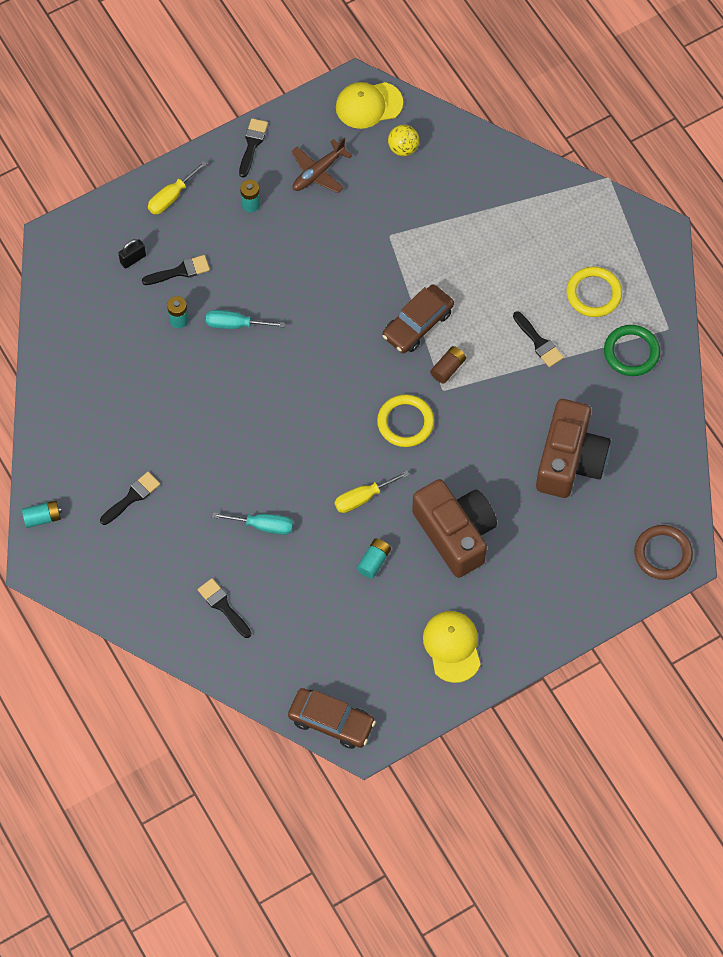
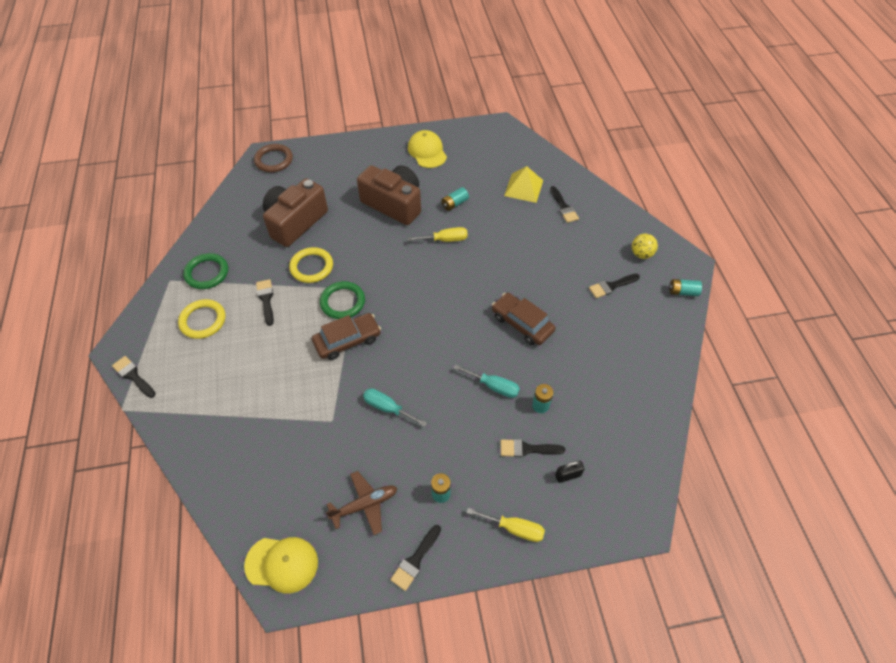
camera: 160 degrees left, 10 degrees down
yellow screwdriver [148,161,207,214] -> yellow screwdriver turned 45 degrees clockwise [467,508,545,542]
turquoise screwdriver [212,512,293,535] -> turquoise screwdriver moved to [363,388,427,427]
brown car [288,688,376,749] -> brown car moved to [492,293,556,345]
yellow ring [377,394,434,447] -> yellow ring moved to [289,247,333,283]
yellow ball [388,125,419,156] -> yellow ball moved to [632,234,658,259]
brown camera [412,479,497,578] -> brown camera turned 135 degrees clockwise [357,165,421,225]
yellow cap [423,611,481,683] -> yellow cap turned 150 degrees clockwise [408,130,447,168]
brown battery [430,346,466,384] -> green ring [320,281,365,319]
none -> black brush [112,356,156,398]
none -> yellow pyramid [504,166,543,203]

